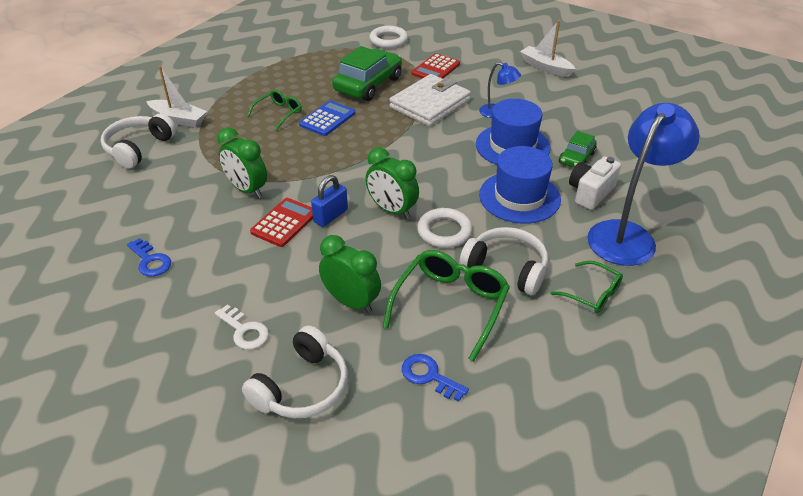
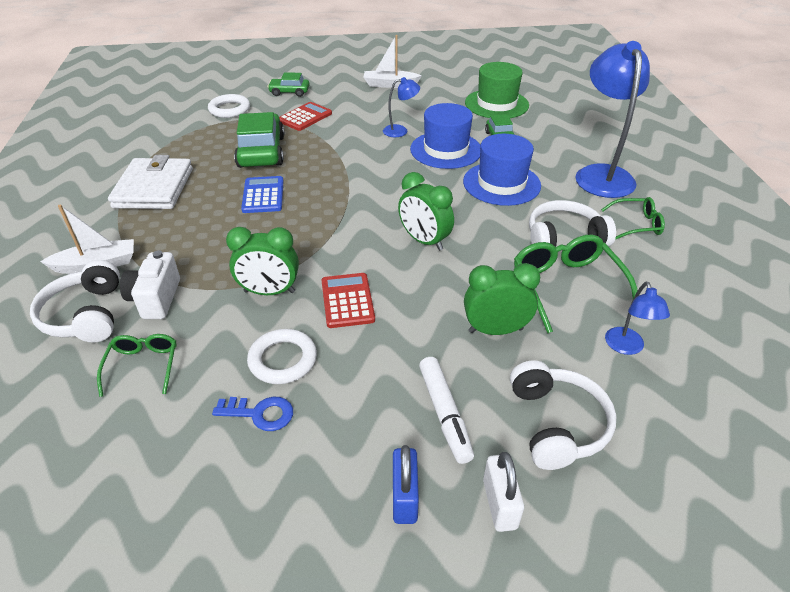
camera: 40 degrees left, 0 degrees up
white key [215,304,269,349] -> white marker [419,357,474,464]
green glasses [247,90,302,131] -> green glasses moved to [97,334,177,397]
blue padlock [311,175,348,227] -> blue padlock moved to [393,445,419,524]
green clock [365,147,419,219] -> green clock turned 45 degrees clockwise [398,172,454,251]
white wallet [389,74,471,126] -> white wallet moved to [108,155,193,209]
blue key [402,354,469,401] -> blue lamp [605,282,670,355]
red calculator [411,53,460,79] -> red calculator turned 135 degrees counterclockwise [279,102,332,131]
white ring [417,208,472,248] -> white ring moved to [247,329,317,384]
white camera [569,156,621,210] -> white camera moved to [120,250,180,319]
none -> green car [268,72,310,97]
none -> green hat [465,62,529,118]
none -> white padlock [483,452,524,532]

